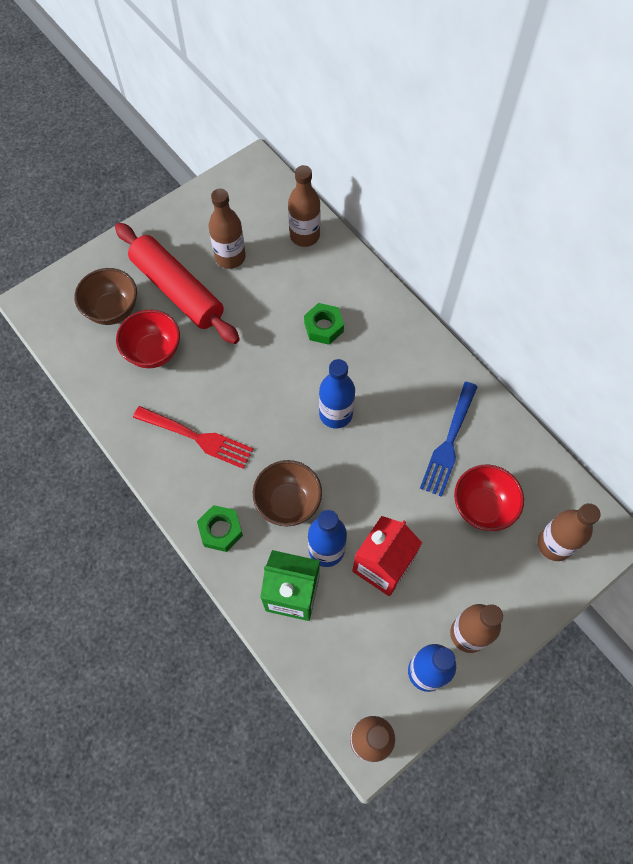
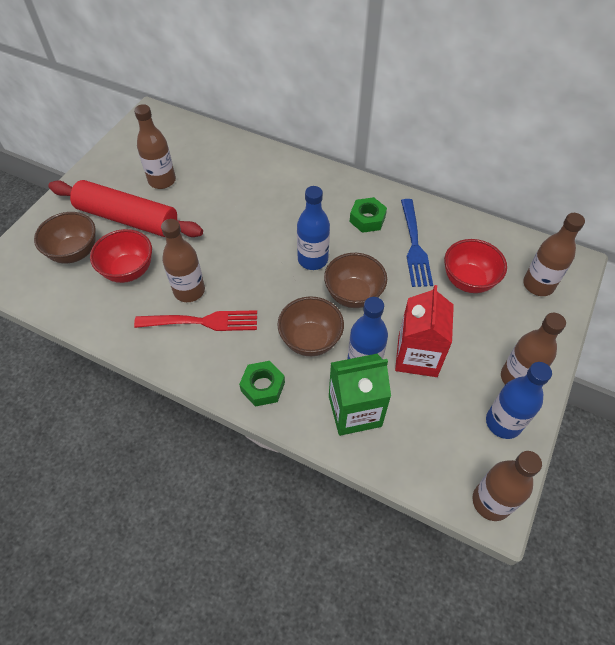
camera: 25 degrees left, 10 degrees down
brown bottle [288,165,321,247] -> brown bottle moved to [161,219,205,302]
green nut [304,303,344,345] -> green nut moved to [350,197,387,233]
none -> brown bowl [324,253,387,308]

